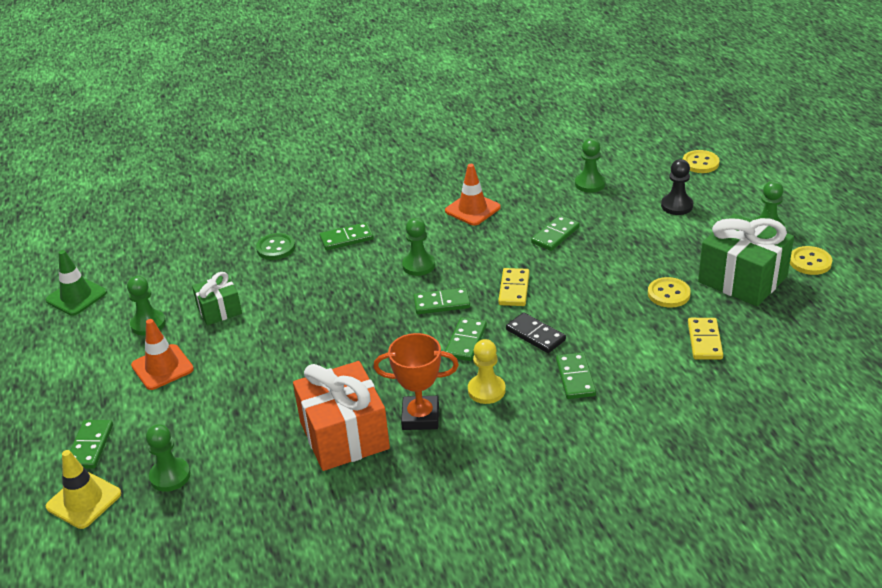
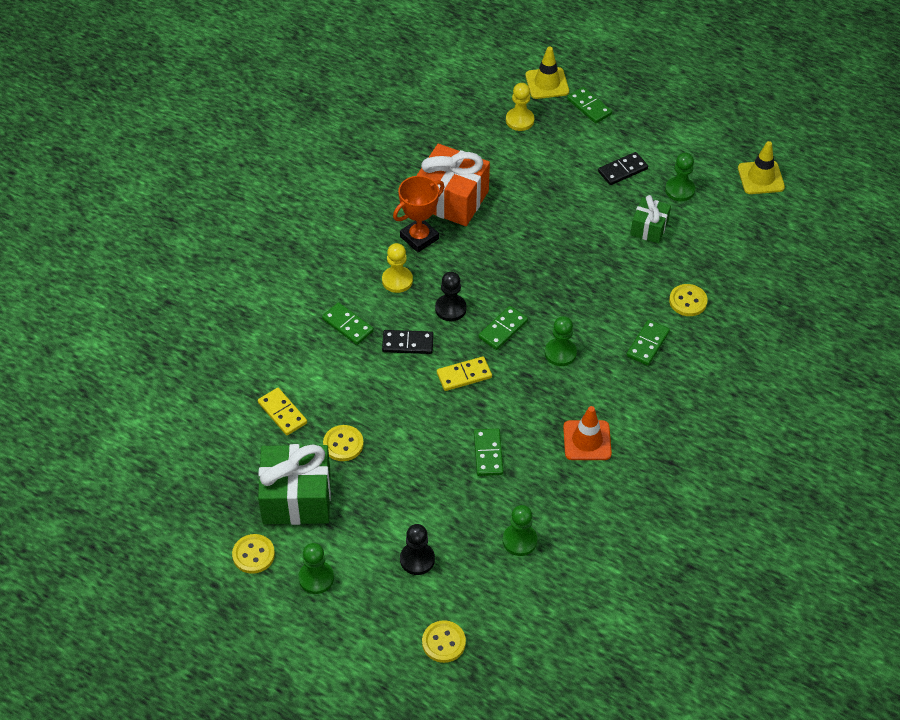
camera: 135 degrees right, 15 degrees up
green traffic cone [46,250,107,316] -> yellow traffic cone [738,141,785,194]
orange traffic cone [131,319,194,390] -> black domino [598,152,648,185]
green pawn [146,424,190,492] -> yellow pawn [506,83,534,131]
green button [256,233,295,260] -> yellow button [669,284,708,316]
green domino [445,317,487,361] -> black pawn [435,272,467,321]
yellow domino [498,268,530,306] -> yellow domino turned 75 degrees counterclockwise [437,357,492,391]

